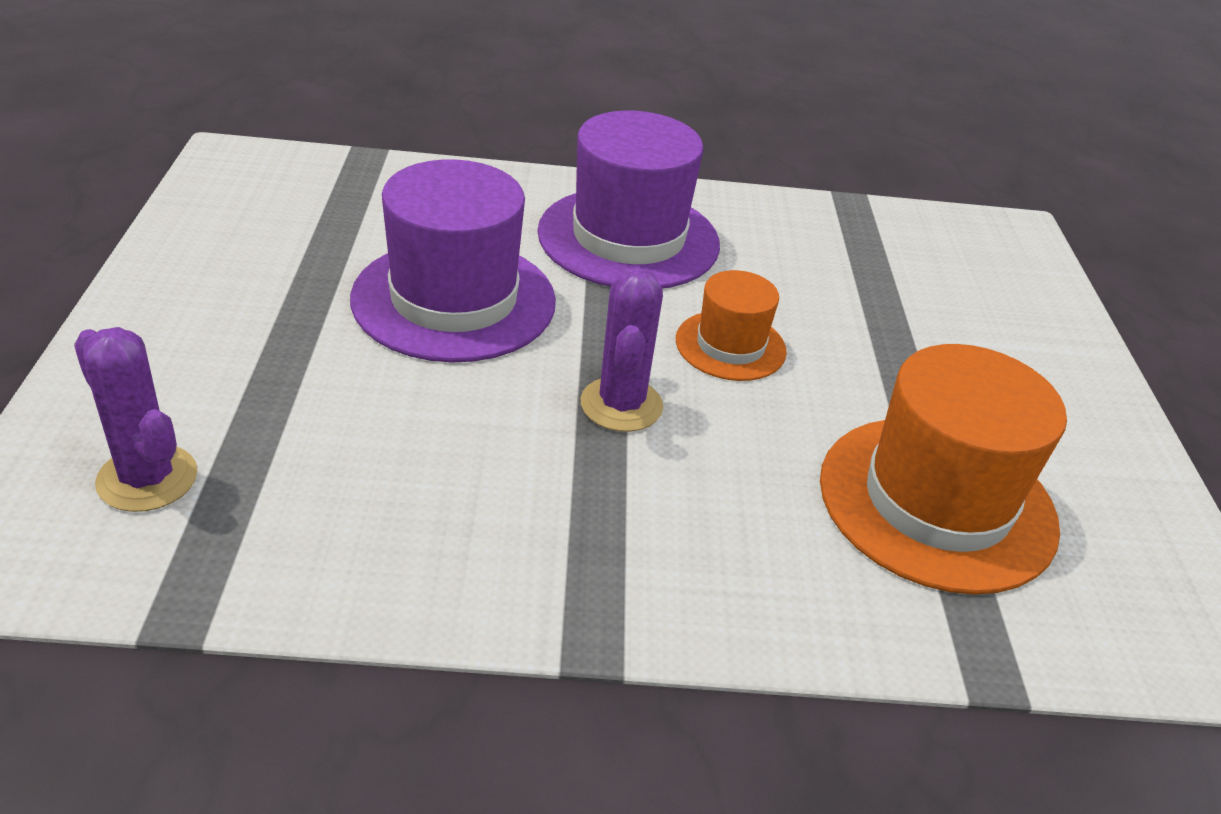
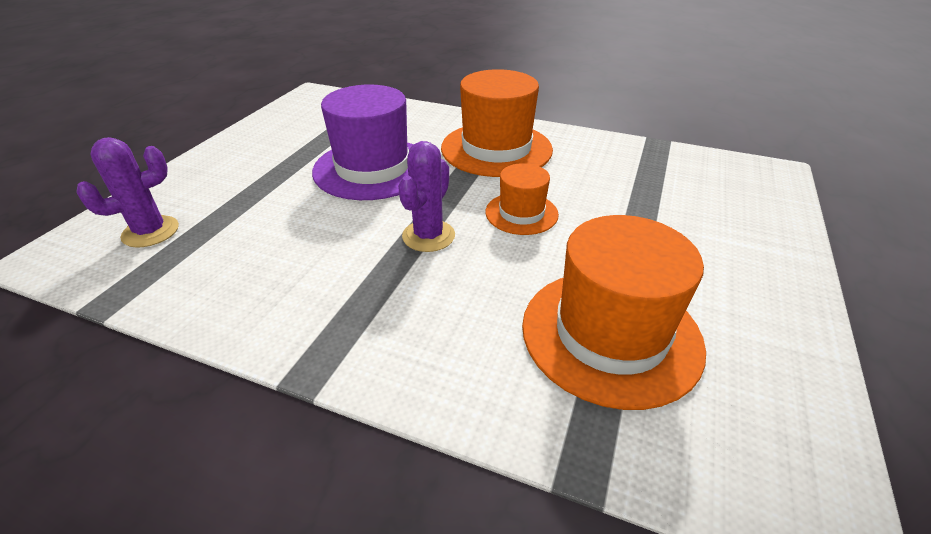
camera: 25 degrees right, 0 degrees up
purple cactus [74,327,197,512] -> purple cactus turned 75 degrees clockwise [76,137,179,247]
purple hat [537,110,720,289] -> orange hat [441,69,553,177]

